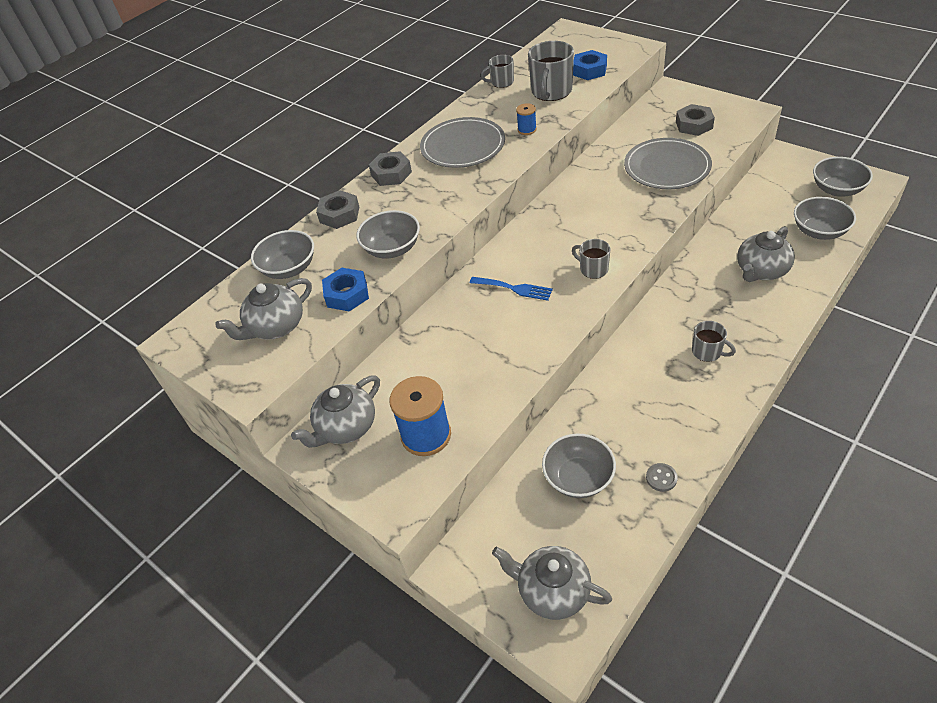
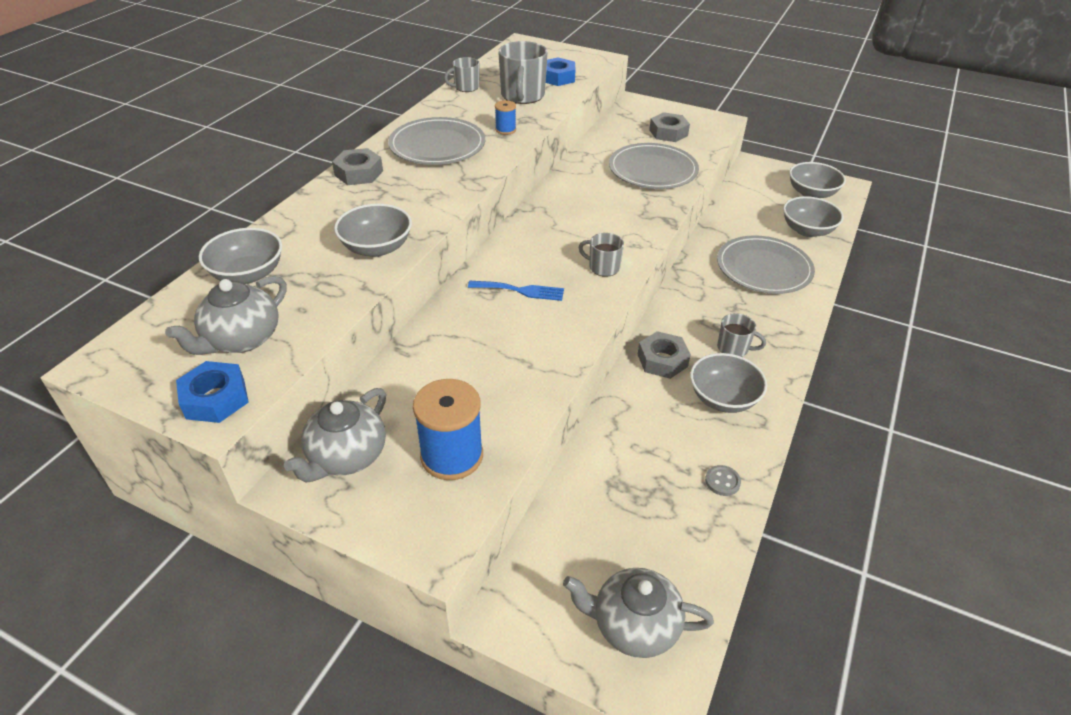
camera: 20 degrees left, 5 degrees down
grey nut [316,190,359,229] -> grey nut moved to [637,331,691,379]
blue nut [322,268,369,311] -> blue nut moved to [176,361,249,423]
grey bowl [542,433,616,498] -> grey bowl moved to [690,353,767,413]
grey teapot [737,226,795,282] -> grey plate [717,235,815,294]

